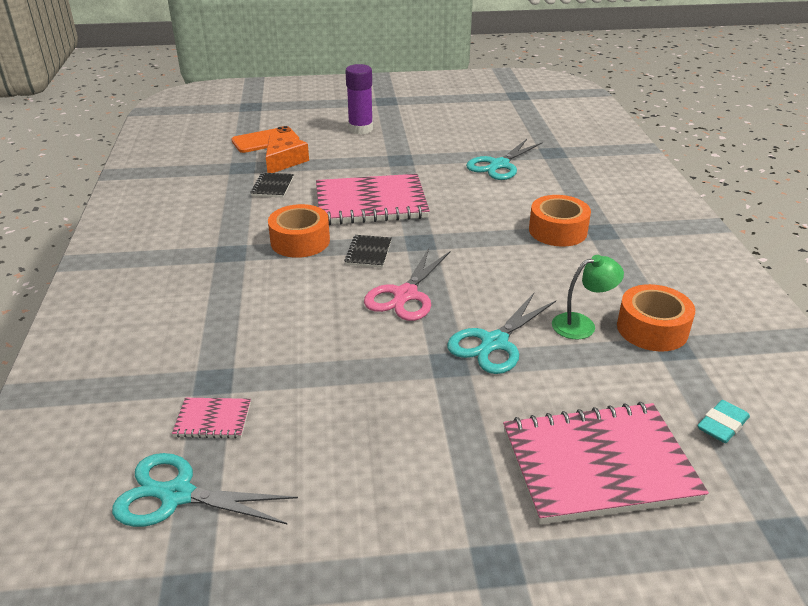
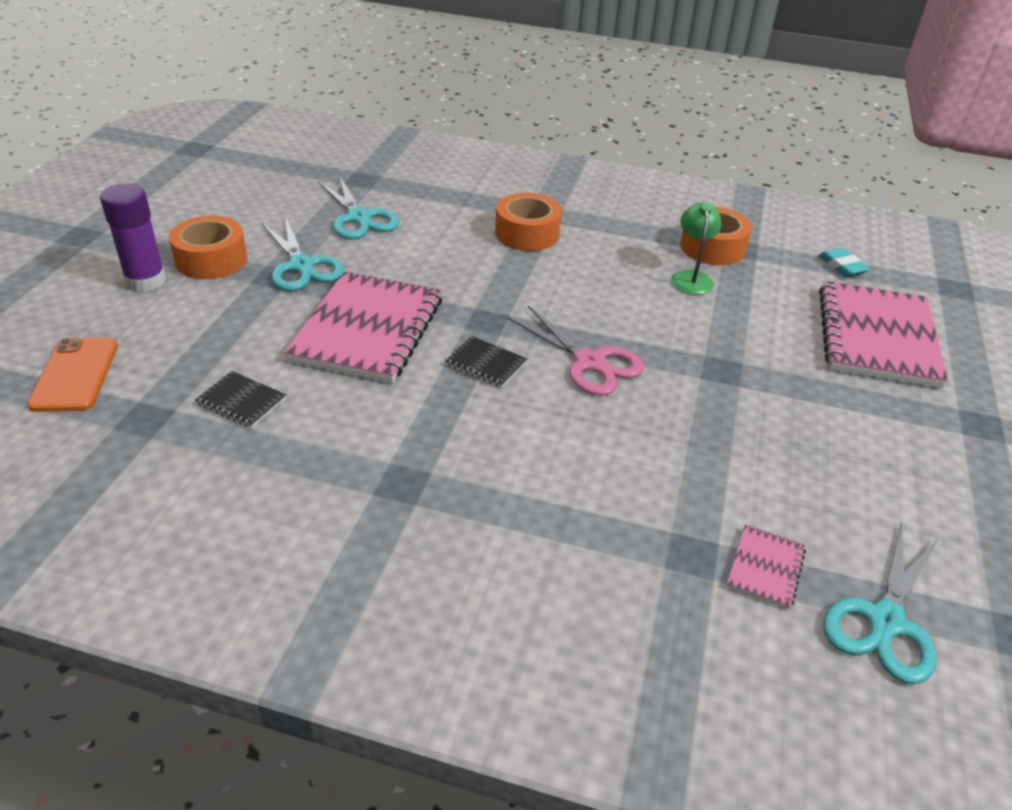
camera: 70 degrees left, 5 degrees up
orange cheese [266,136,309,173] -> none
orange tape [268,204,330,258] -> orange tape moved to [169,216,247,279]
turquoise scissors [447,293,556,374] -> turquoise scissors moved to [261,218,344,291]

